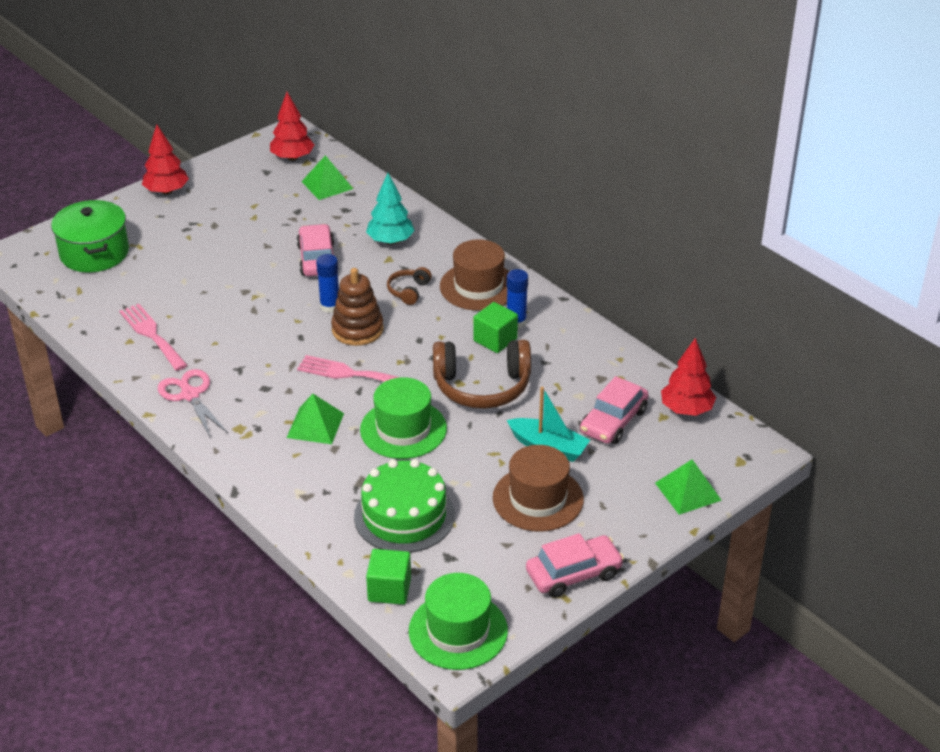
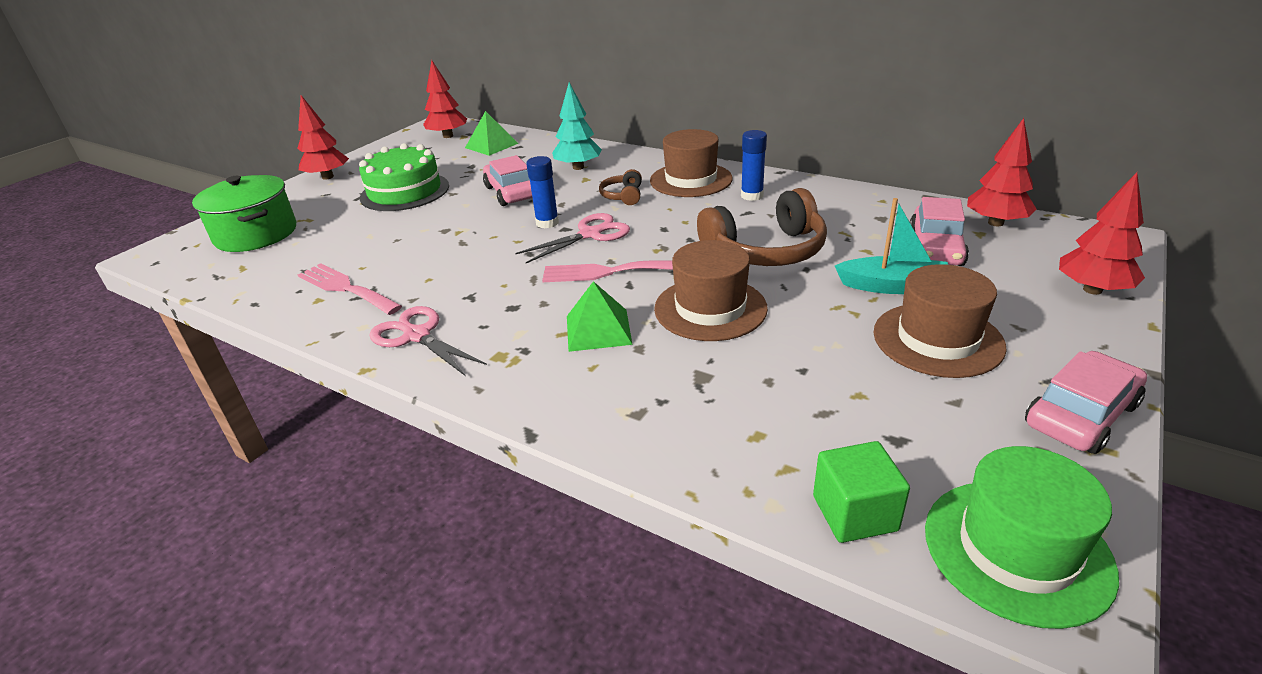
camera: 15 degrees left, 5 degrees down
brown stacking toy [331,268,384,346] -> pink scissors [515,213,630,263]
green cake [354,459,455,553] -> green cake moved to [359,143,449,211]
green hat [360,377,447,459] -> brown hat [654,240,768,341]
green cube [473,302,518,353] -> none
green pyramid [655,460,722,515] -> red tree [1059,172,1145,295]

